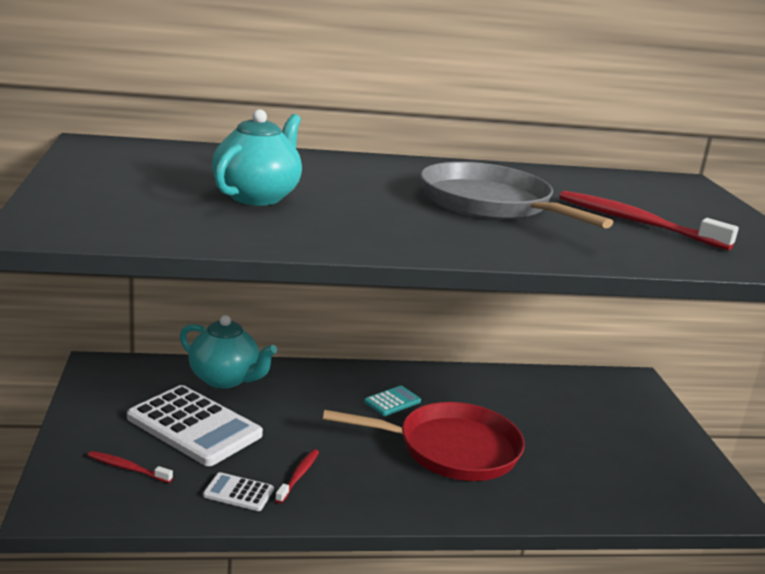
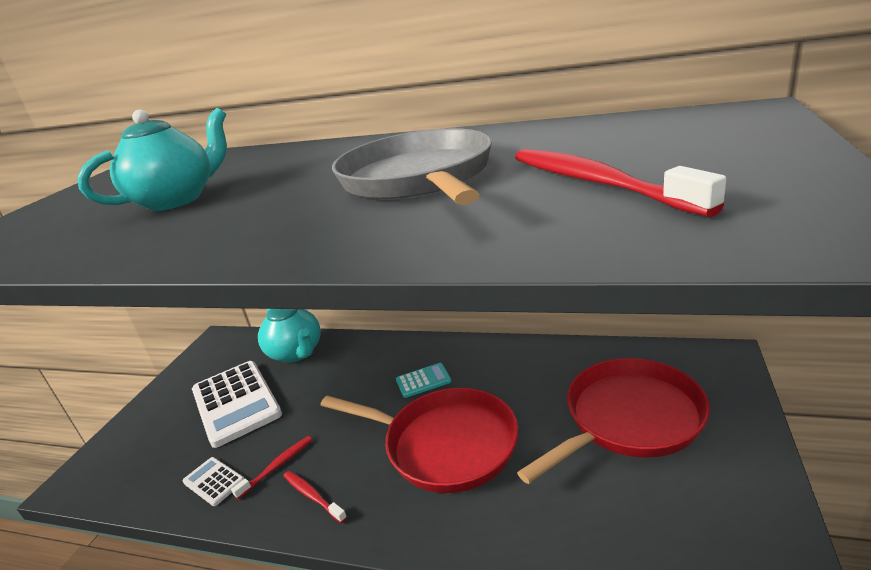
camera: 30 degrees right, 5 degrees up
red toothbrush [88,451,173,483] -> red toothbrush moved to [284,471,347,523]
none -> red pan [517,358,710,484]

